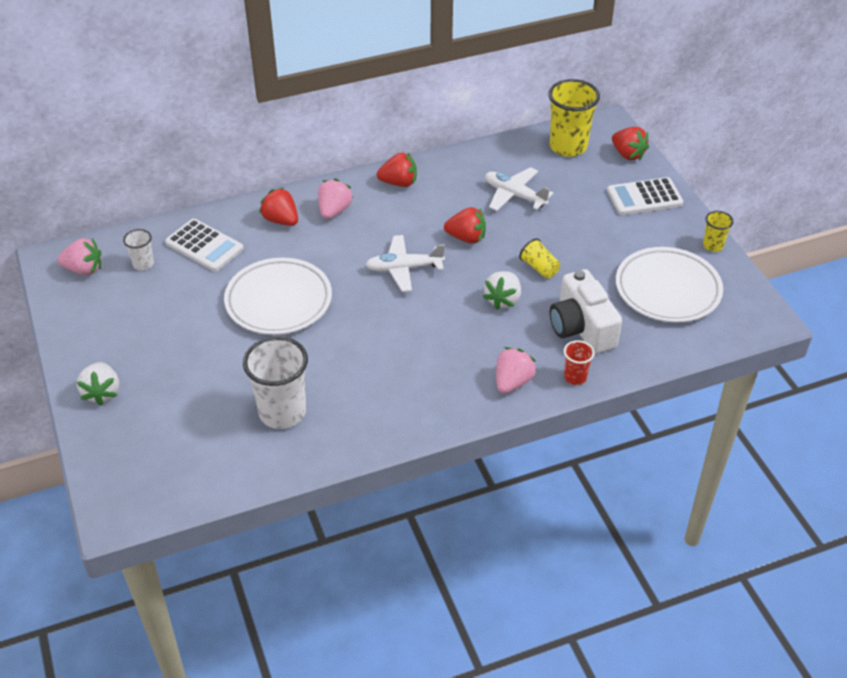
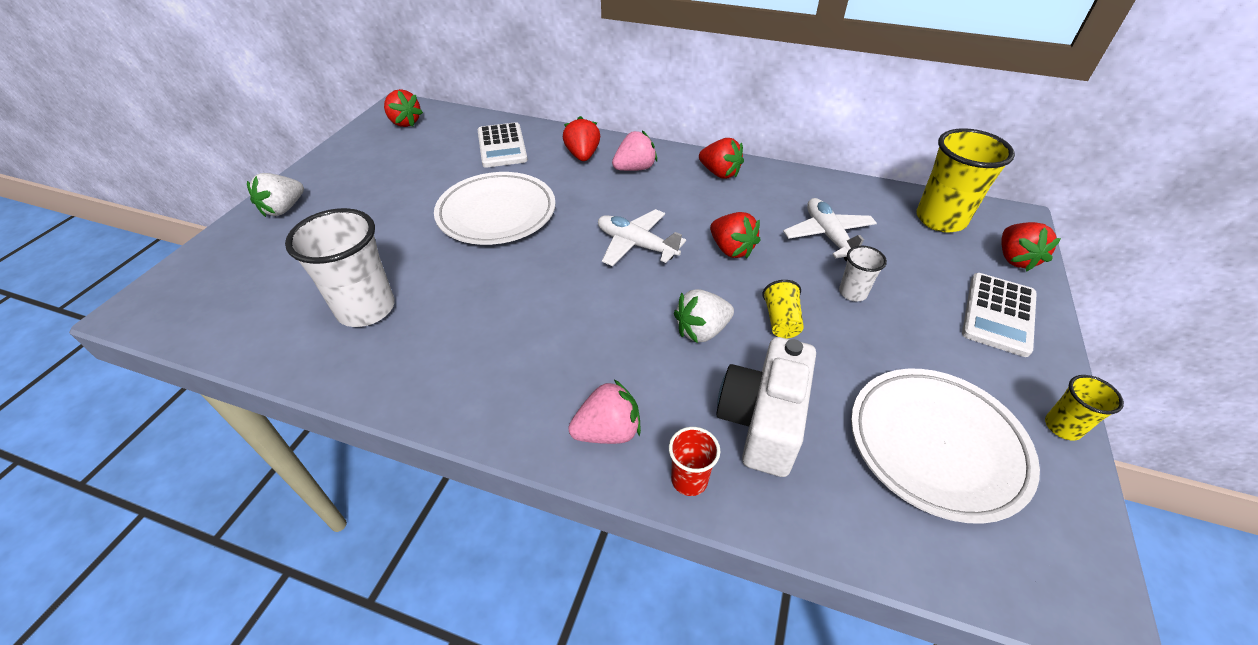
camera: 40 degrees right, 0 degrees up
pink strawberry [57,238,101,275] -> red strawberry [384,89,423,127]
white cup [123,229,154,271] -> white cup moved to [839,246,887,301]
white calculator [607,177,683,215] -> white calculator turned 90 degrees counterclockwise [962,273,1037,357]

